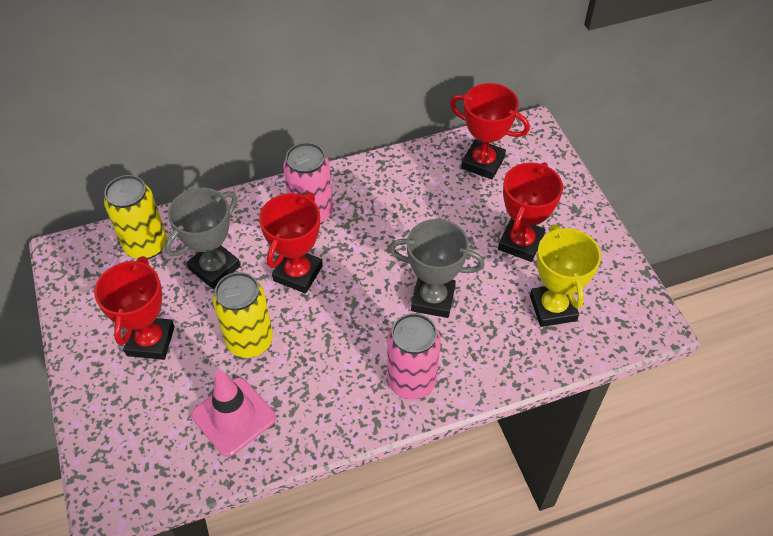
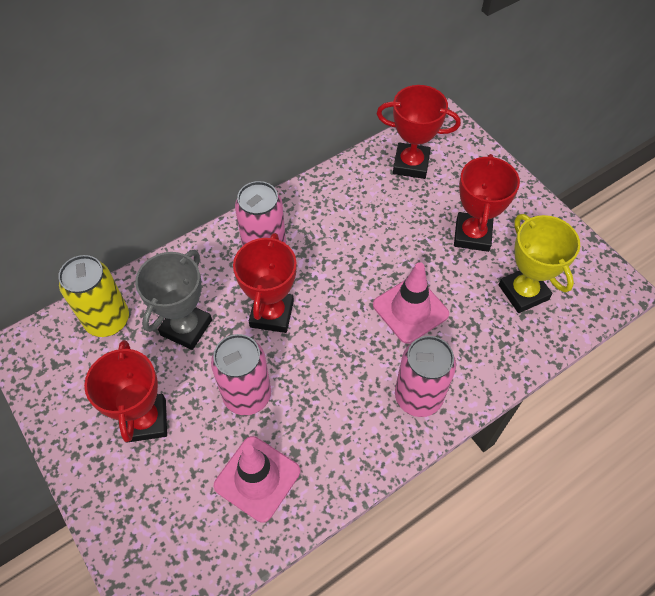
camera: 15 degrees left, 5 degrees up
yellow can [213,272,273,358] -> pink can [211,334,271,415]
grey trophy [389,219,485,318] -> pink traffic cone [373,262,449,344]

